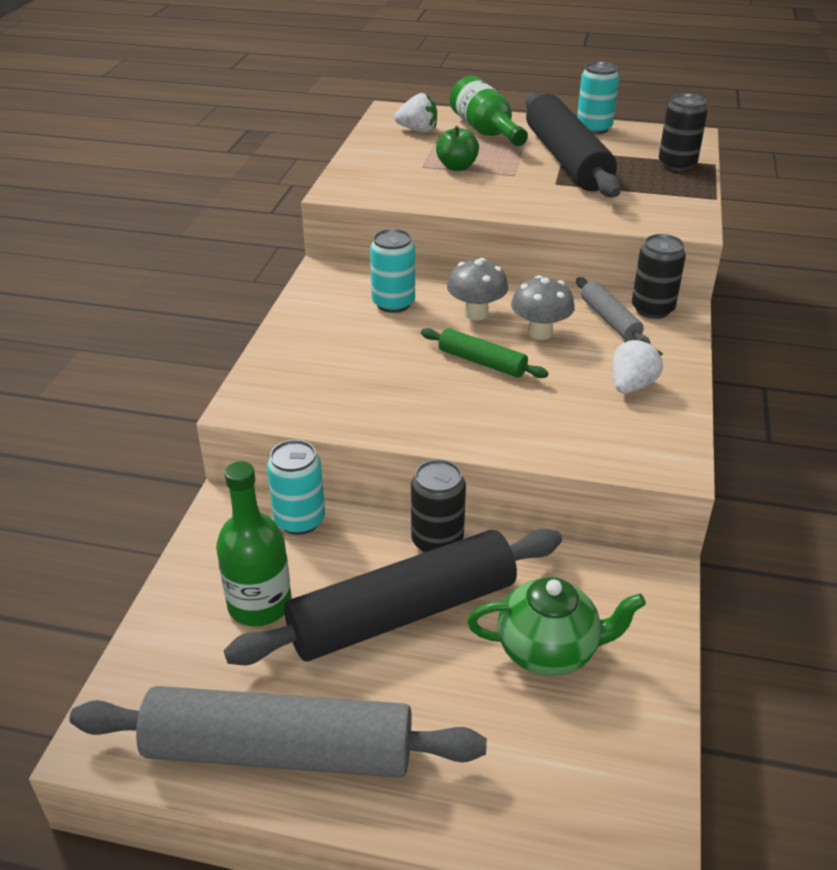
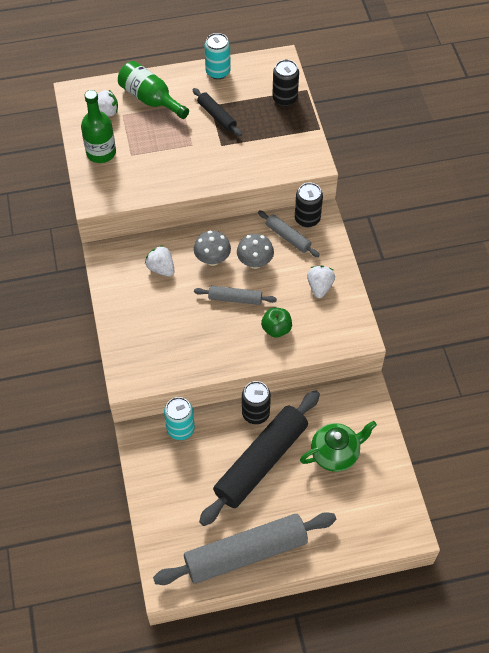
camera: 25 degrees left, 20 degrees up
green bottle [216,461,292,626] -> green bottle moved to [81,90,116,163]
turquoise can [370,229,415,313] -> white strawberry [145,245,174,277]
green rolling pin [421,328,548,378] -> grey rolling pin [194,286,277,305]
green apple [436,126,479,171] -> green apple moved to [261,308,292,337]
black rolling pin [525,92,621,197] -> black rolling pin [192,88,242,136], size x0.48

